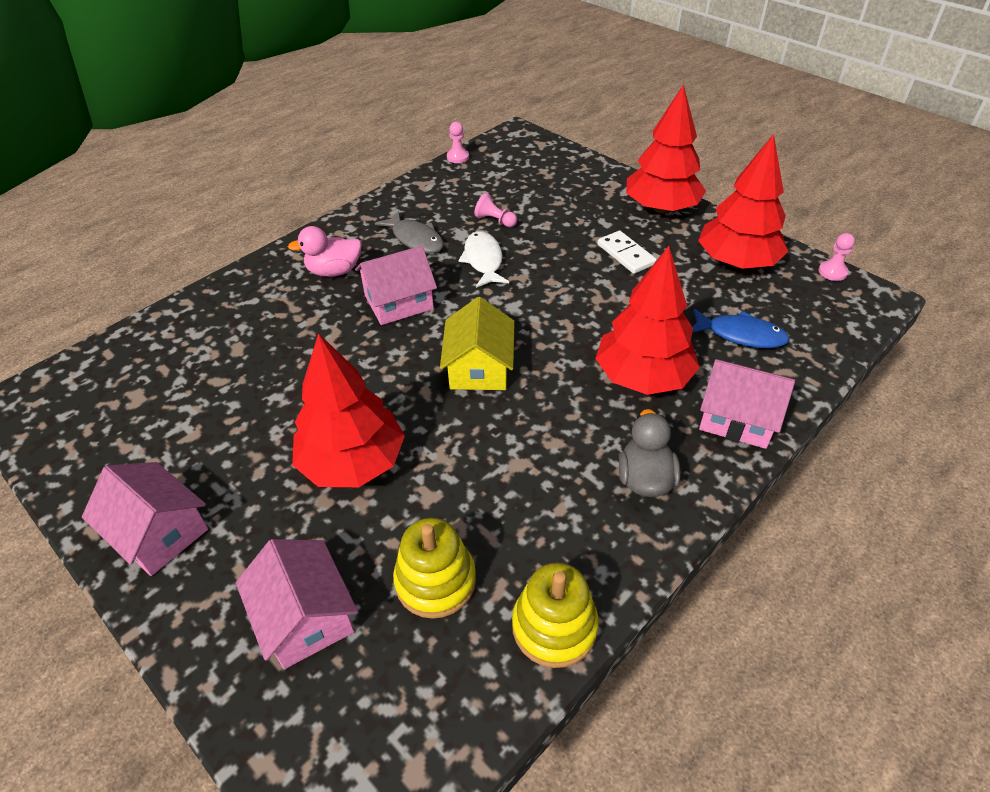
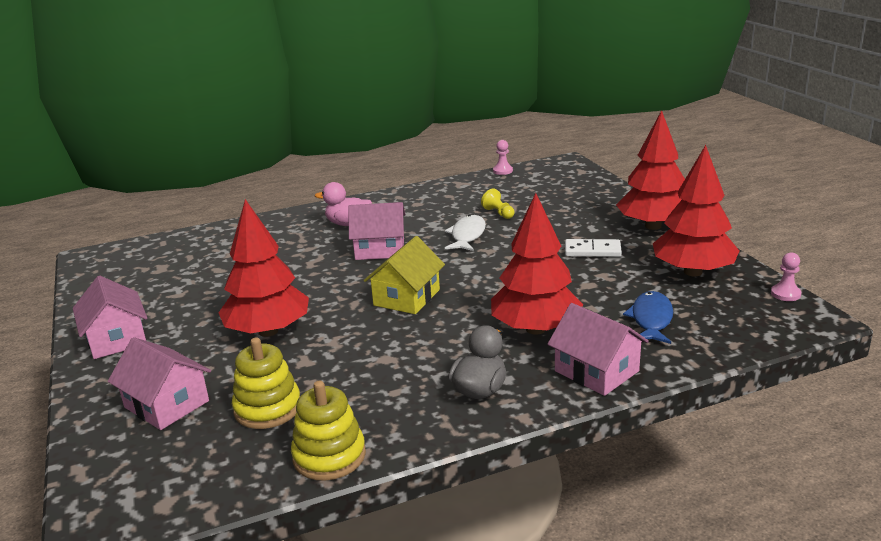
camera: 25 degrees right, 20 degrees down
pink house [236,539,358,669] -> pink house turned 45 degrees counterclockwise [108,337,211,430]
grey fish [375,210,444,253] -> none
pink pawn [474,193,517,227] -> yellow pawn [481,189,514,219]
white domino [598,231,657,274] -> white domino turned 75 degrees counterclockwise [565,239,622,257]
blue fish [693,309,790,348] -> blue fish turned 120 degrees counterclockwise [623,291,673,344]

